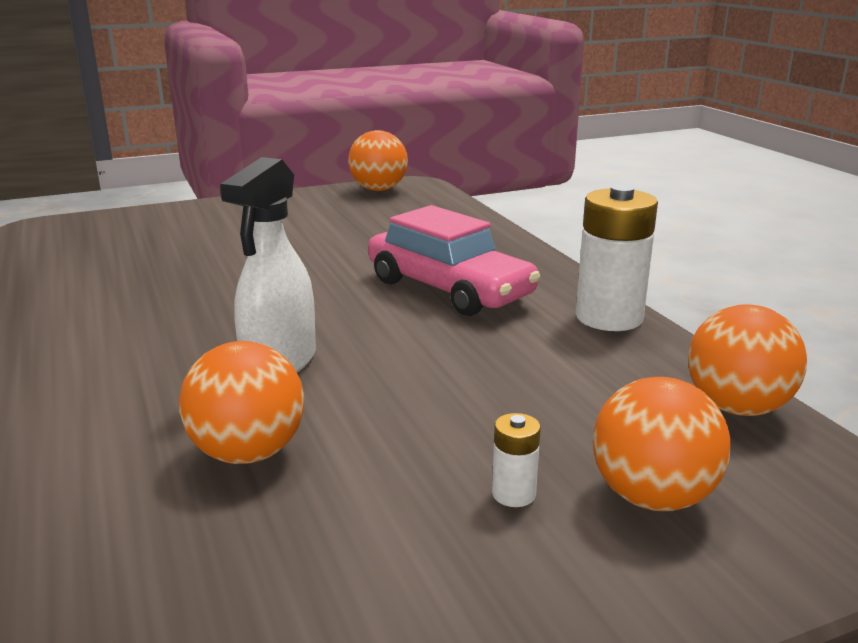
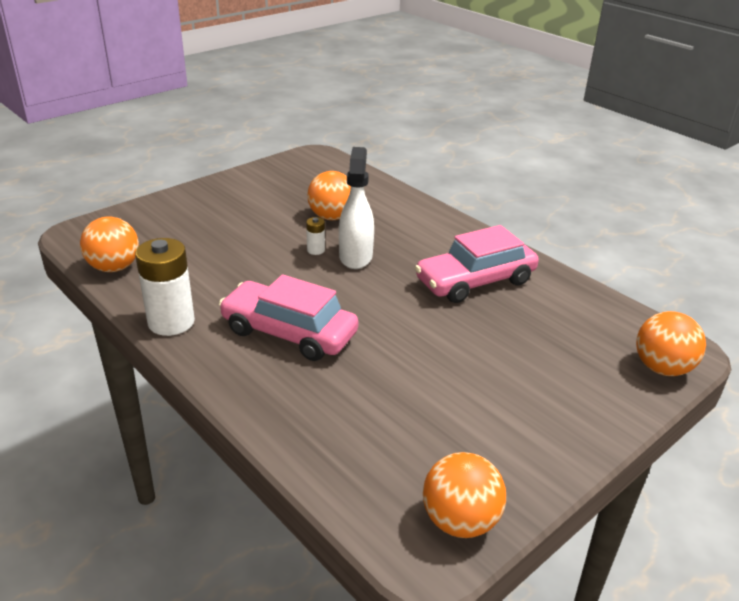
camera: 160 degrees right, 10 degrees up
white battery [492,413,541,507] -> white battery moved to [306,217,325,255]
orange ball [593,377,731,511] -> orange ball moved to [636,311,706,376]
none -> pink car [415,225,539,303]

